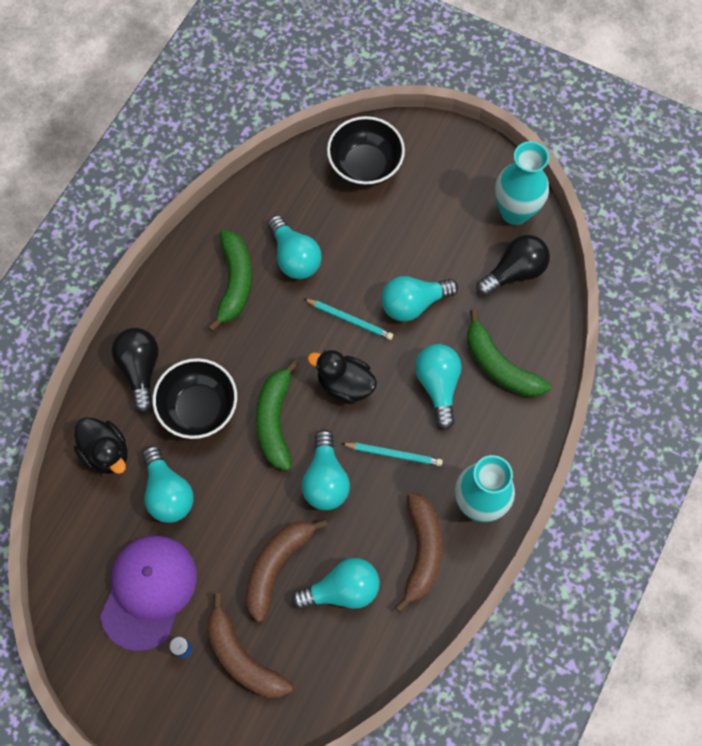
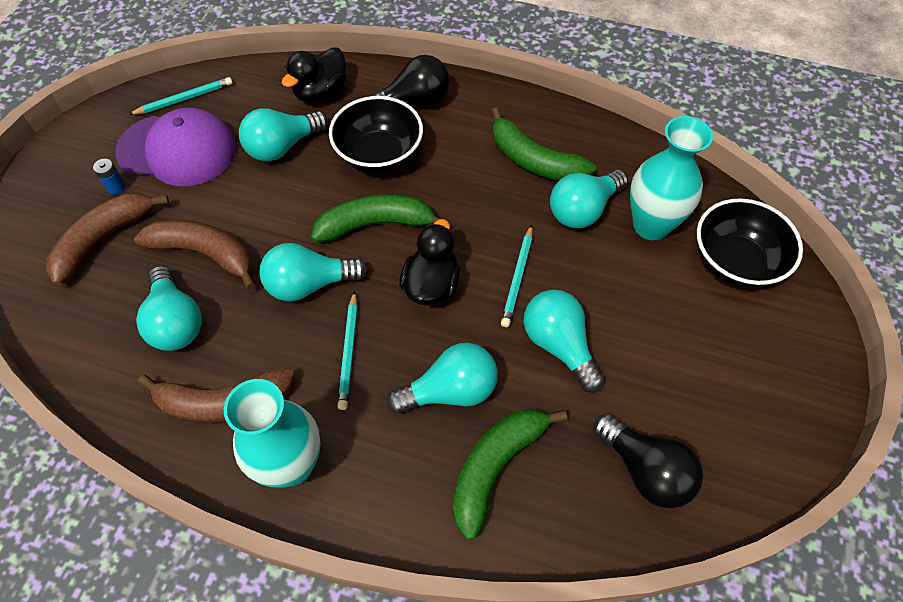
camera: 80 degrees right, 10 degrees down
green banana [208,230,252,332] -> green banana turned 45 degrees clockwise [491,107,596,181]
turquoise vase [495,141,549,225] -> turquoise vase moved to [630,116,713,240]
none -> turquoise pencil [128,77,233,115]

